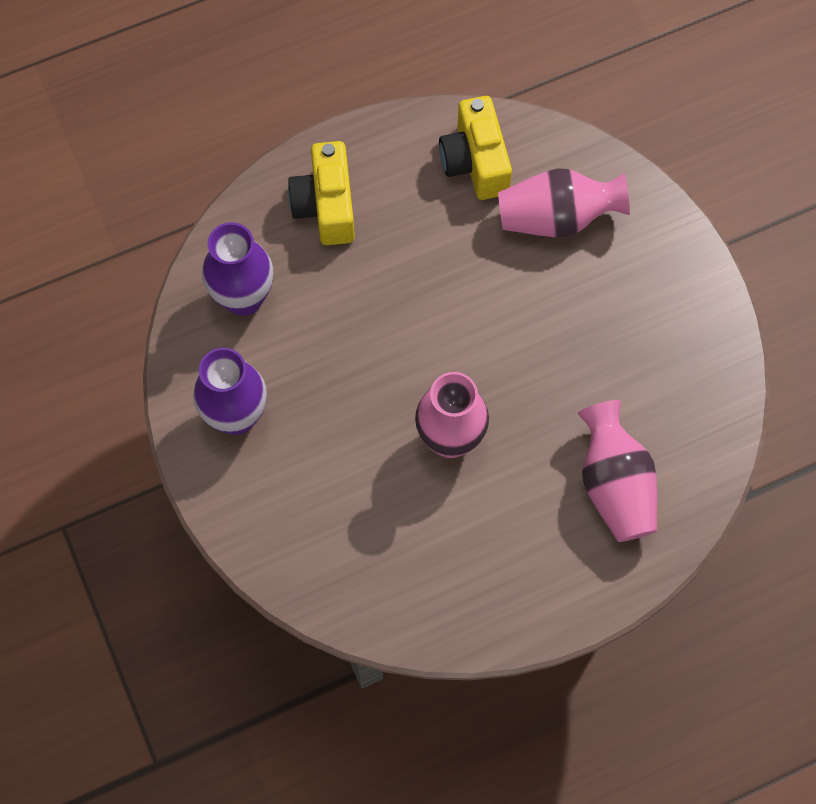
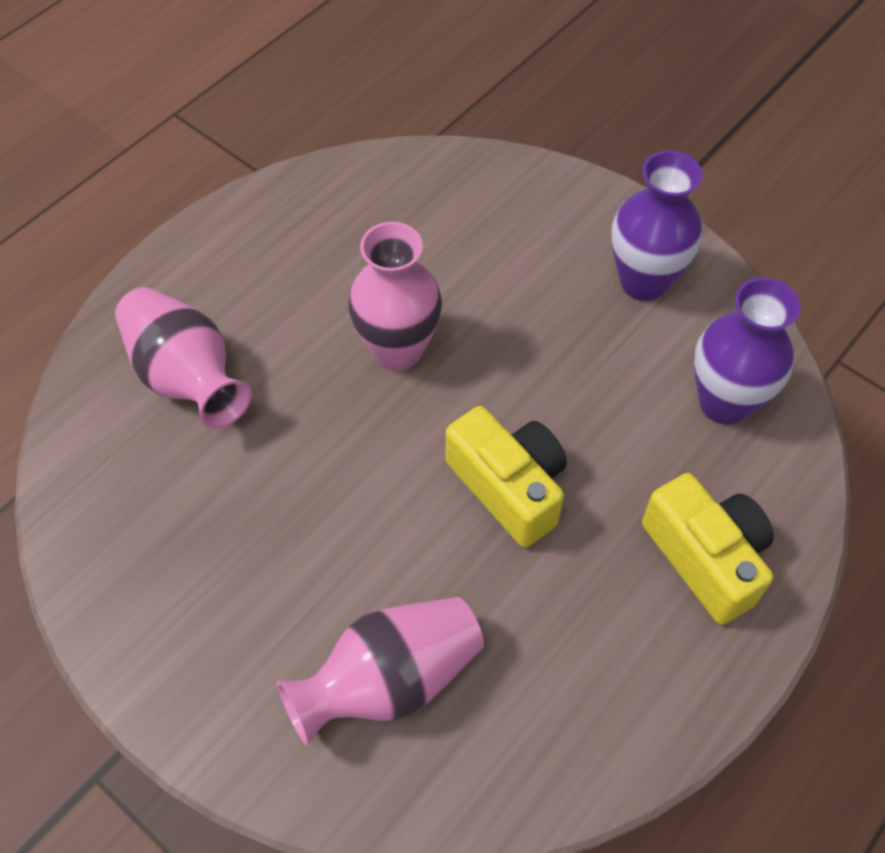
camera: 155 degrees right, 10 degrees down
yellow camera [439,96,512,200] -> yellow camera moved to [446,406,567,548]

